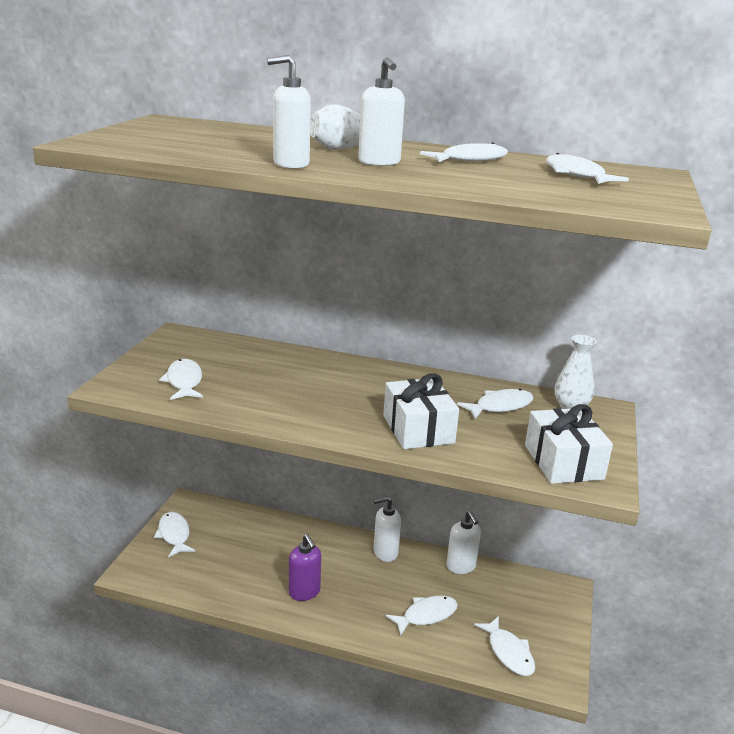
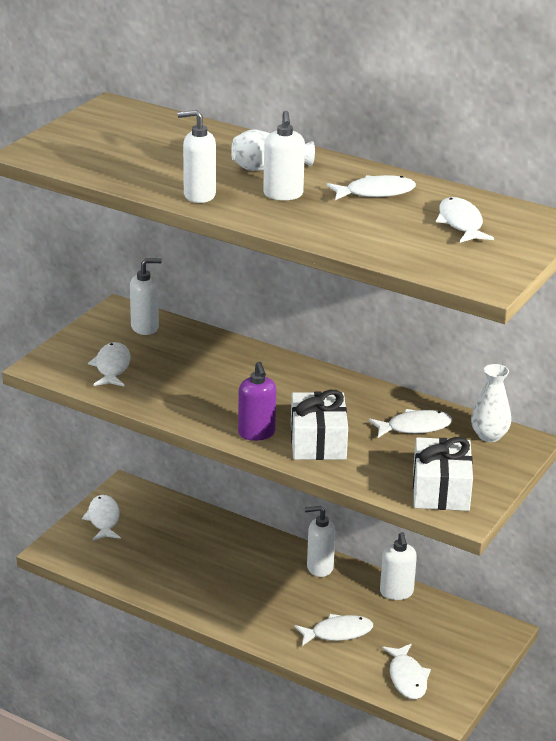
camera: 15 degrees right, 5 degrees up
purple soap dispenser [289,534,321,601] -> purple soap dispenser moved to [238,362,276,441]
none -> white soap dispenser [130,258,162,335]

